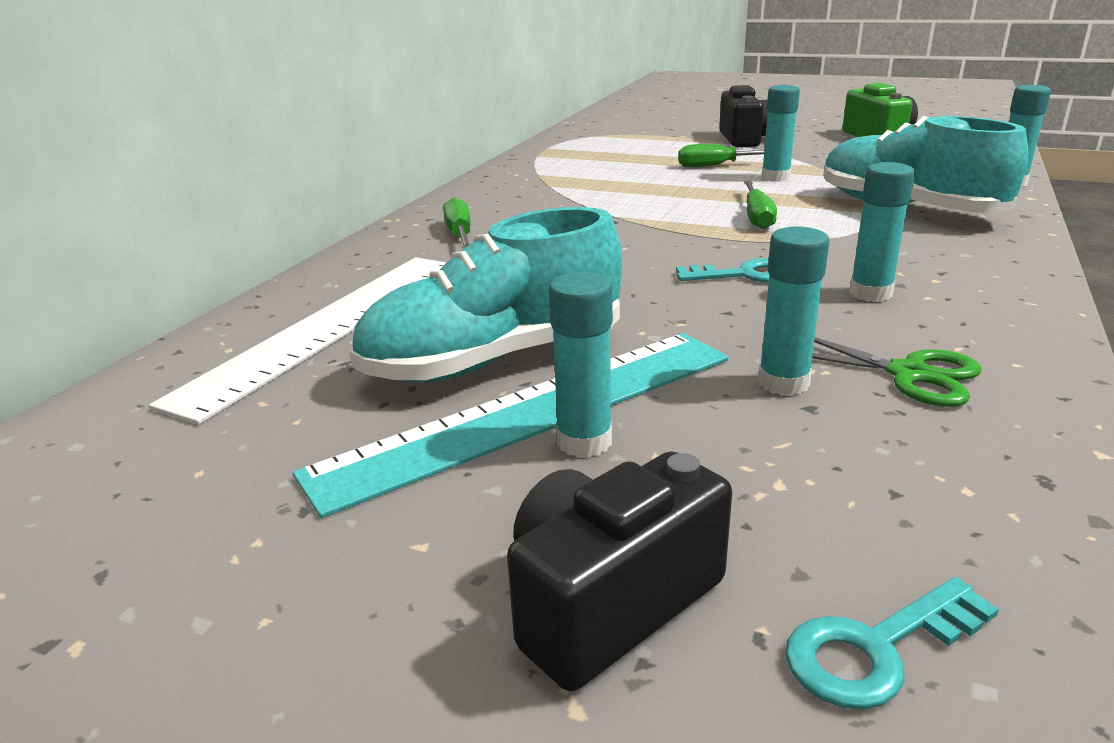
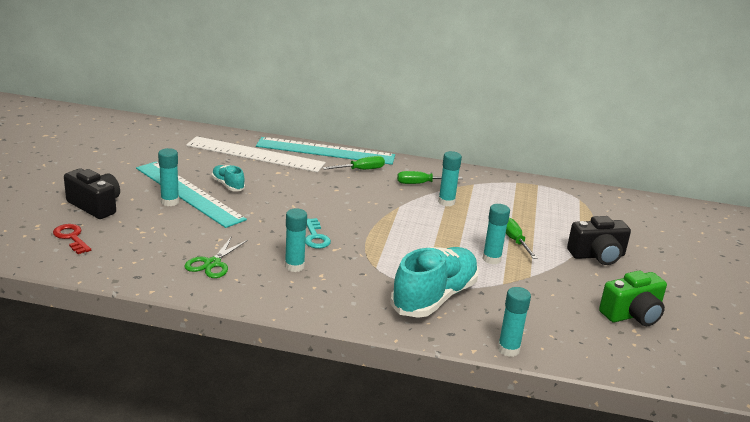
camera: 75 degrees right, 0 degrees up
turquoise shoe [349,207,622,382] -> turquoise shoe [212,165,245,191], size x0.47
green screwdriver [744,181,777,229] -> green screwdriver moved to [397,171,463,184]
turquoise glue stick [758,226,829,396] -> turquoise glue stick moved to [438,151,462,206]
turquoise key [785,577,999,710] -> red key [53,224,91,254]
none -> turquoise ruler [256,137,395,165]

